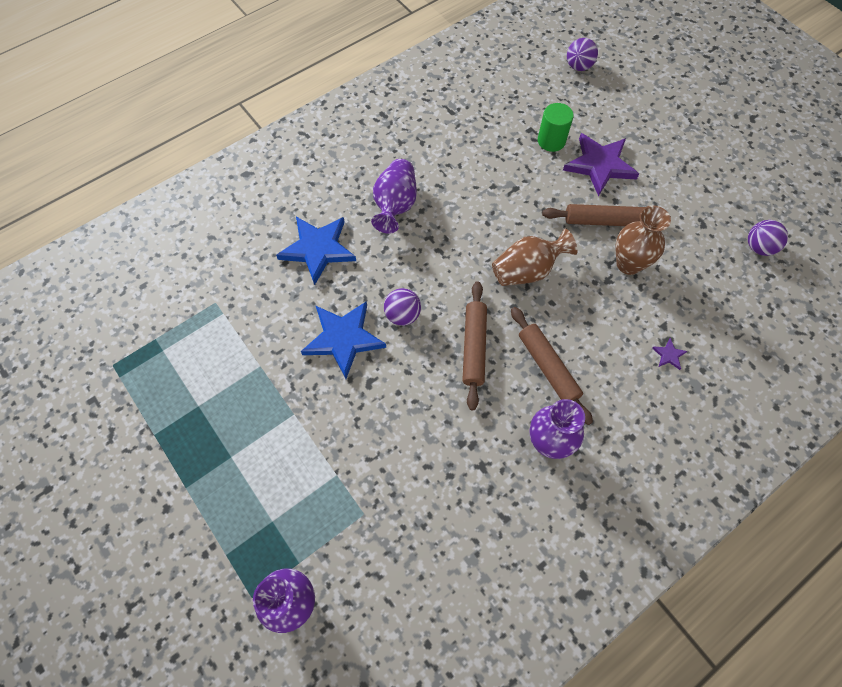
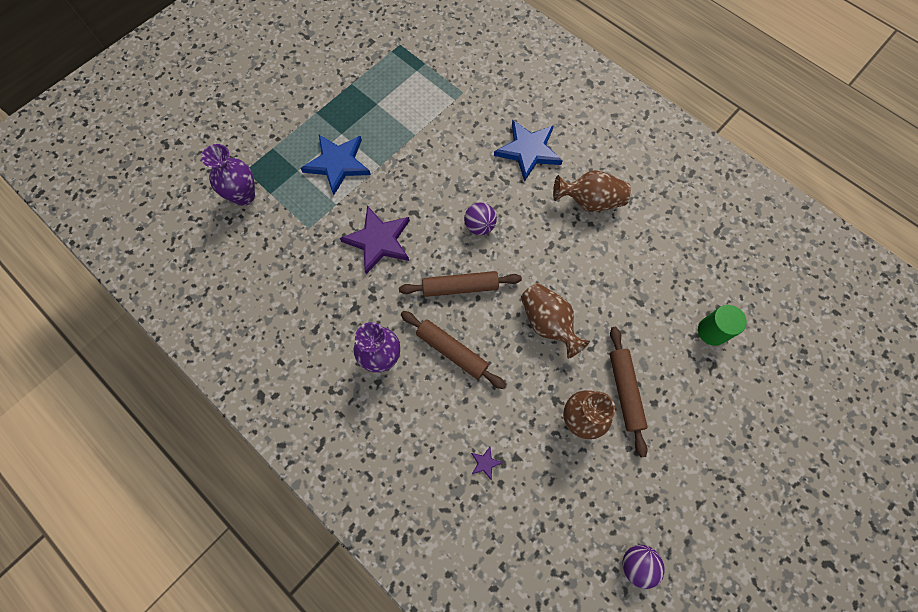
camera: 80 degrees right, 5 degrees up
blue star [301,301,386,379] -> blue star moved to [301,135,371,195]
purple vase [371,159,417,234] -> brown vase [553,170,631,212]
brown rolling pin [511,307,593,425] -> brown rolling pin turned 75 degrees clockwise [401,311,506,389]
purple star [563,133,639,197] -> purple star moved to [340,206,410,274]
purple ball [567,38,598,71] -> none

